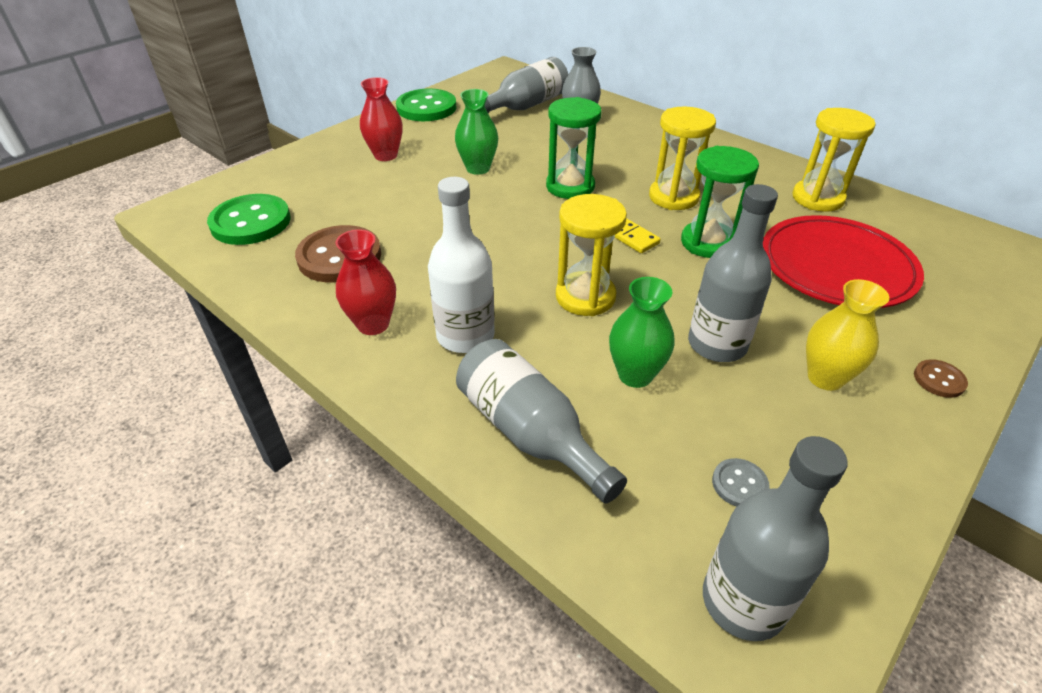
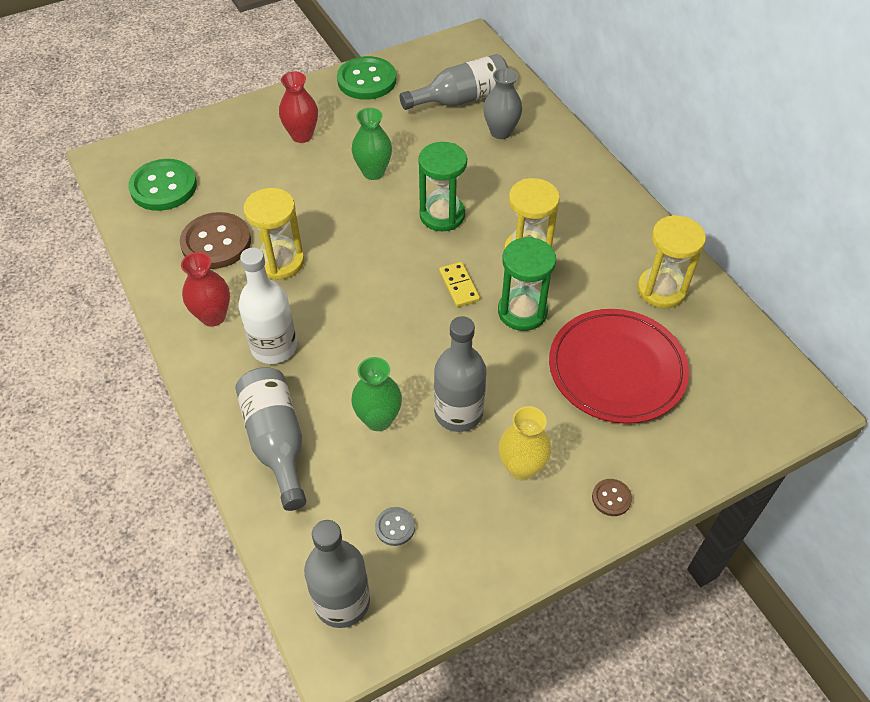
camera: 20 degrees right, 10 degrees up
yellow hourglass [556,194,627,316] -> yellow hourglass moved to [243,188,305,280]

